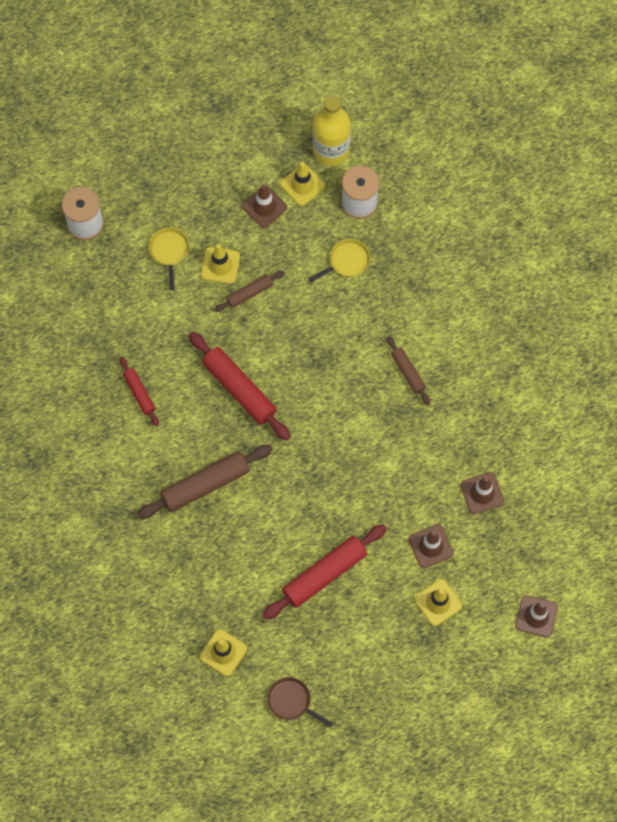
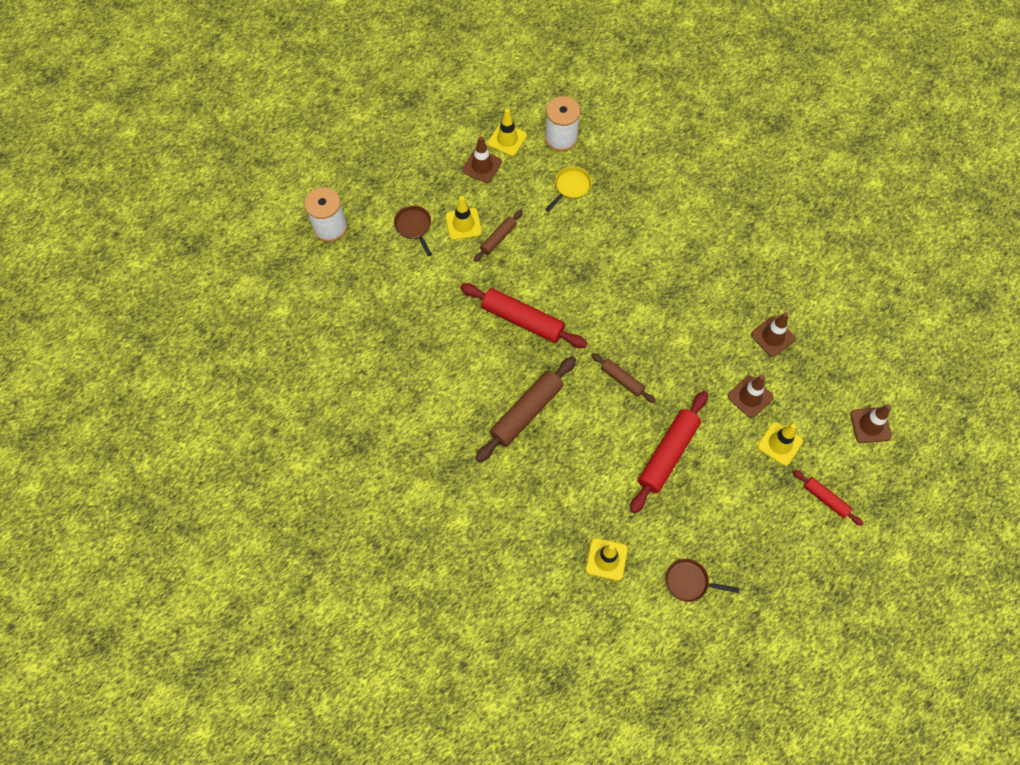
camera: 20 degrees left, 5 degrees down
red rolling pin [120,357,159,427] -> red rolling pin moved to [793,470,864,526]
yellow pan [149,227,189,290] -> brown pan [394,205,432,257]
yellow bottle [313,96,351,166] -> none
brown rolling pin [387,337,430,405] -> brown rolling pin moved to [591,353,656,403]

